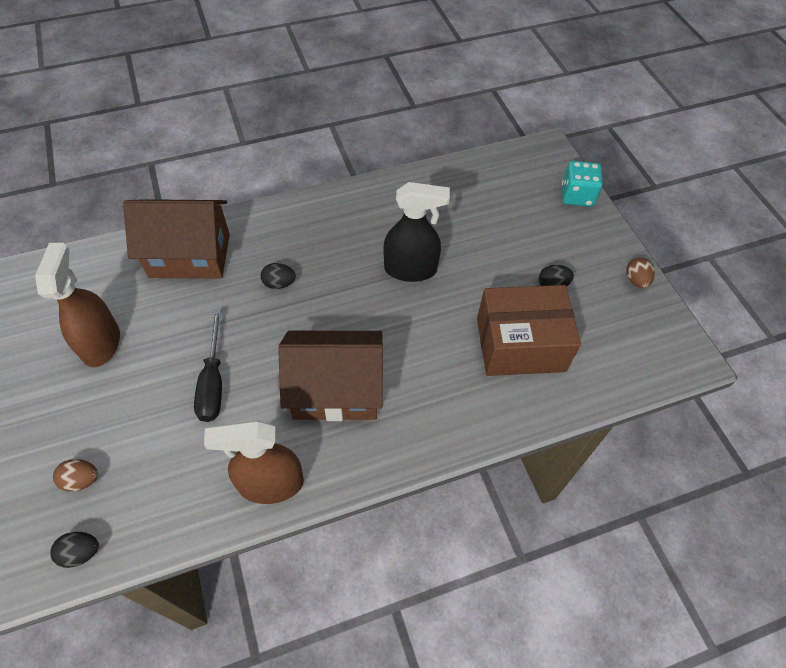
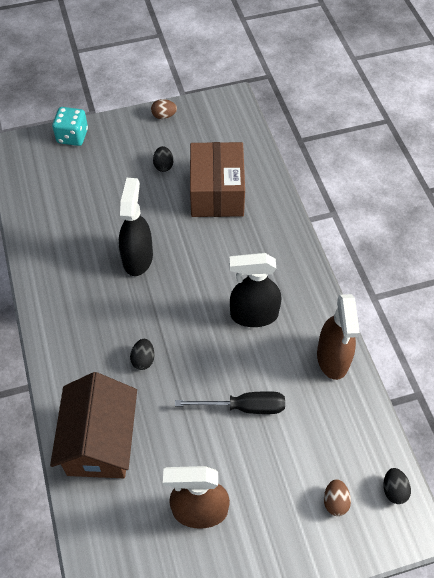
camera: 85 degrees left, 0 degrees up
brown house [278,331,383,421] -> black spray bottle [229,253,282,327]

